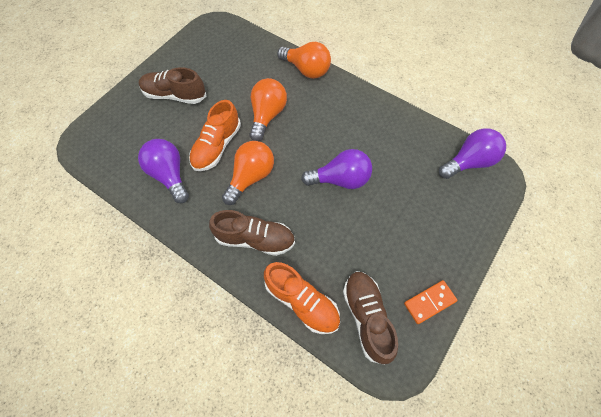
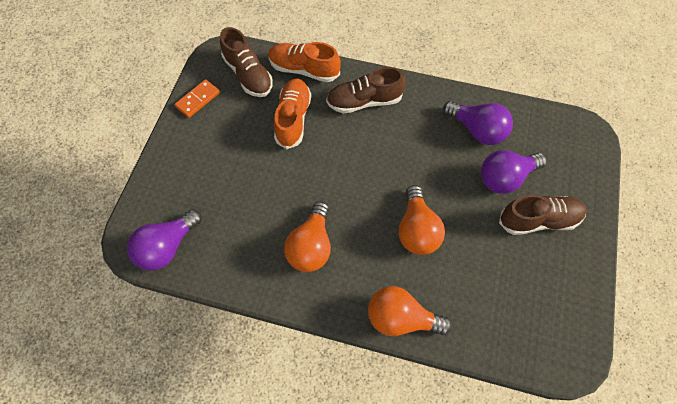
camera: 160 degrees right, 0 degrees up
orange shoe [189,100,241,171] -> orange shoe moved to [274,78,311,149]
orange light bulb [222,141,274,205] -> orange light bulb moved to [284,201,331,272]
purple light bulb [301,149,372,189] -> purple light bulb moved to [481,150,547,194]

